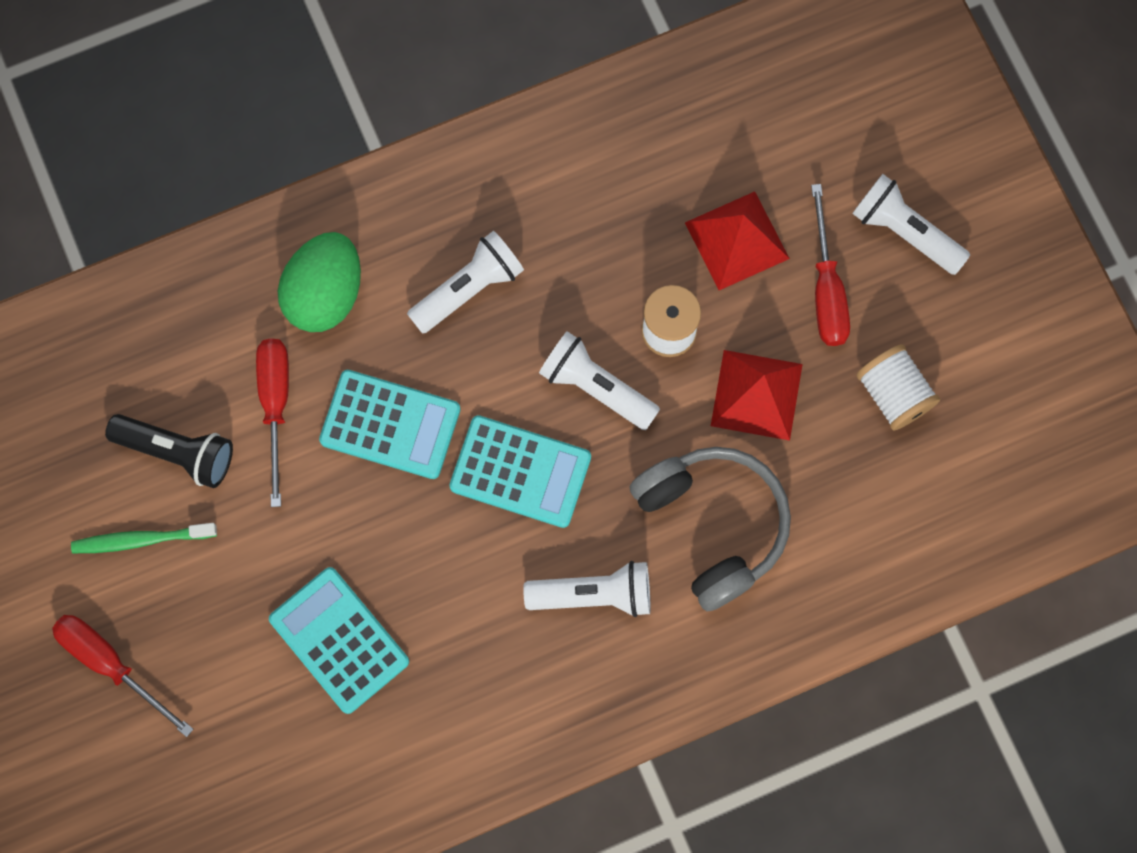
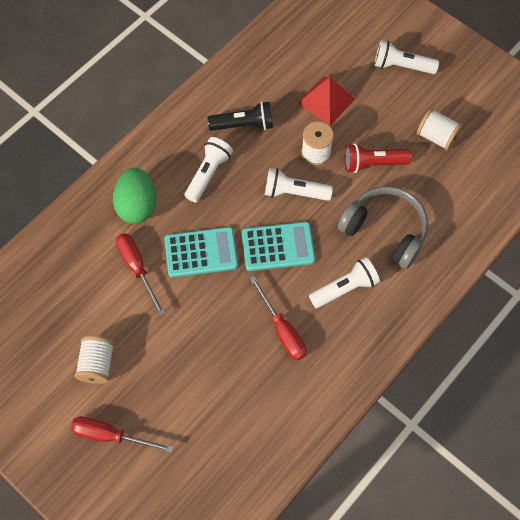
camera: 25 degrees left, 10 degrees down
green toothbrush [71,523,217,553] -> white spool [75,336,115,384]
black flashlight [105,414,233,488] -> black flashlight moved to [208,101,273,131]
turquoise calculator [269,567,409,714] -> none
red pyramid [711,350,803,441] -> red flashlight [344,143,412,173]
red screwdriver [811,184,850,346] -> red screwdriver moved to [249,276,307,360]

